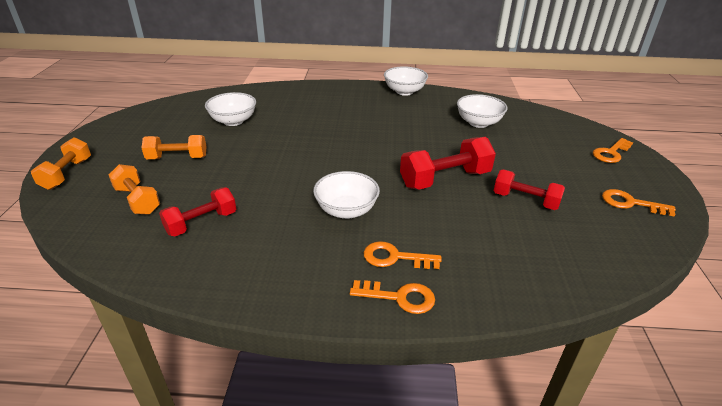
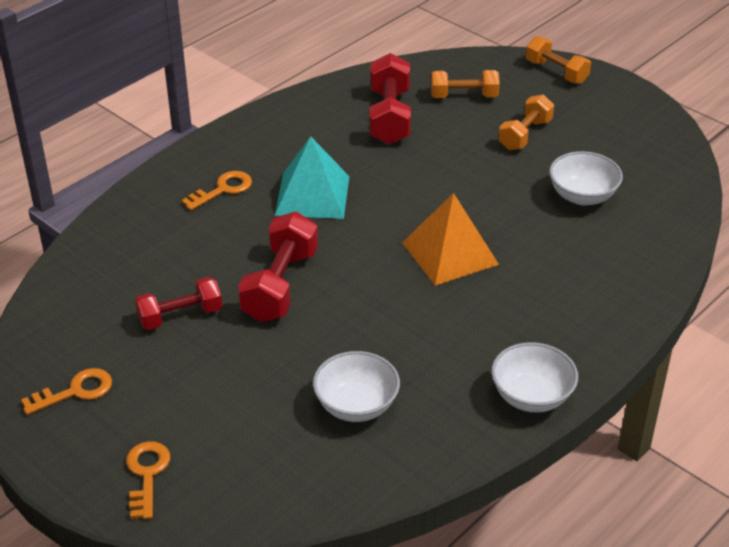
camera: 130 degrees right, 5 degrees up
red dumbbell [159,187,236,236] -> red dumbbell [370,53,411,144], size x1.50
white bowl [313,171,380,219] -> turquoise pyramid [275,136,349,219]
orange key [350,280,435,314] -> none
none -> orange pyramid [402,193,499,286]

